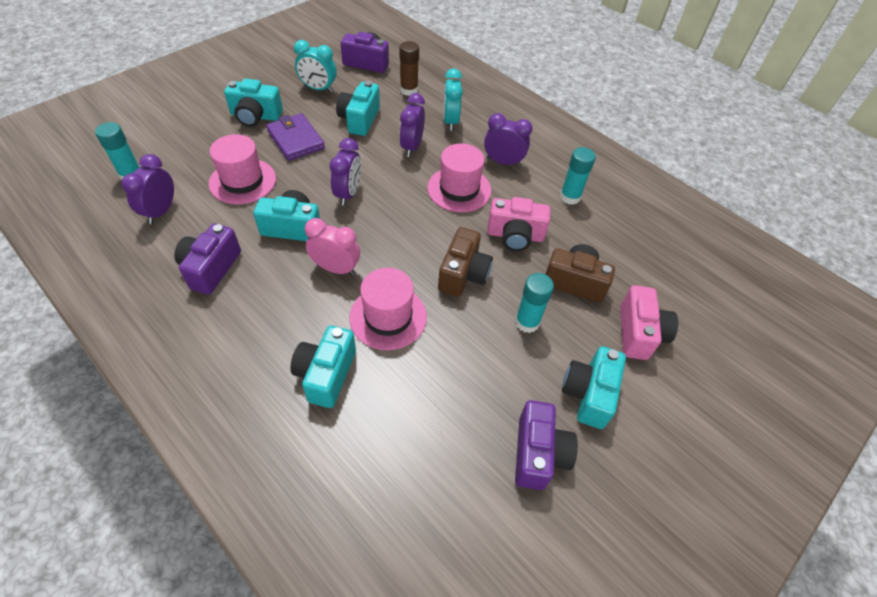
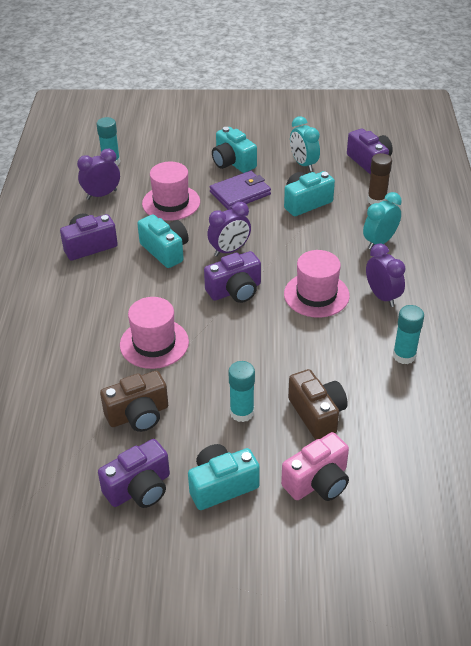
camera: 50 degrees right, 10 degrees down
purple wallet [266,113,325,161] -> purple wallet turned 45 degrees clockwise [210,171,271,210]
turquoise camera [290,326,356,408] -> none
pink clock [305,218,360,275] -> none
purple clock [400,93,425,157] -> none
brown camera [438,227,493,297] -> brown camera moved to [100,371,168,432]
pink camera [487,197,550,251] -> none
none -> purple camera [204,251,261,303]

